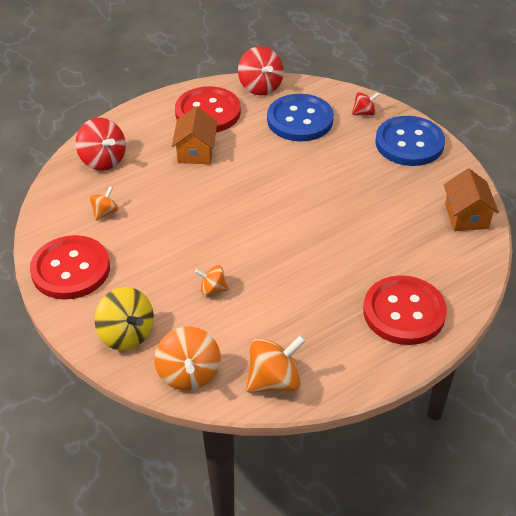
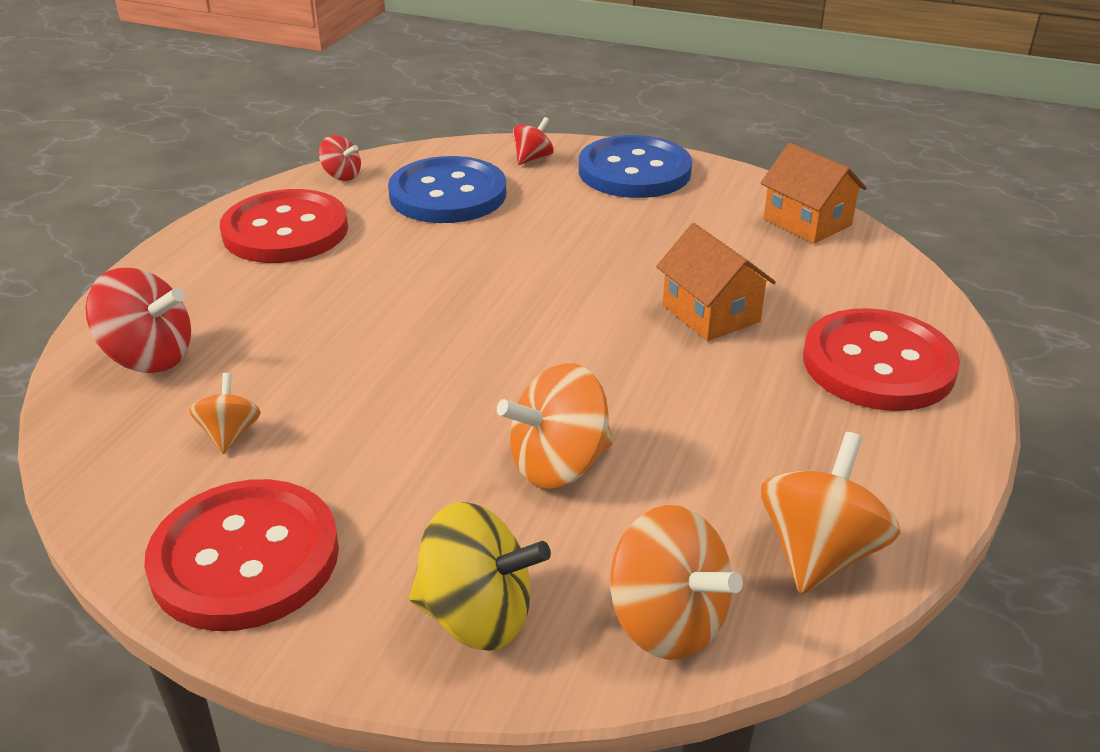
camera: 35 degrees left, 10 degrees down
orange house [172,106,218,164] -> orange house moved to [656,223,776,341]
orange spinning top [195,265,229,295] -> orange spinning top [497,363,613,489], size x1.79
red spinning top [238,46,284,95] -> red spinning top [319,135,361,181], size x0.56

